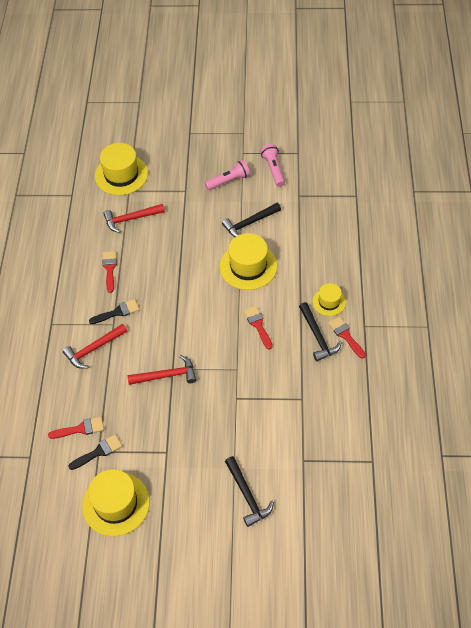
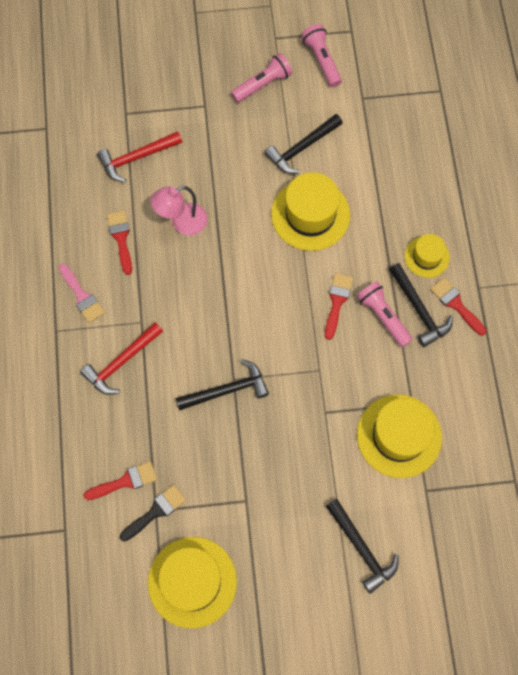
camera: 10 degrees left, 15 degrees up
black brush [89,299,139,324] -> none
yellow hat [95,143,148,195] -> yellow hat moved to [357,395,442,478]
red hammer [127,355,196,385] -> black hammer [176,359,269,411]
red brush [244,306,272,350] -> red brush turned 45 degrees clockwise [325,273,353,340]
none -> pink brush [59,264,105,323]
none -> pink lamp [151,186,208,235]
none -> pink flashlight [357,281,413,347]

